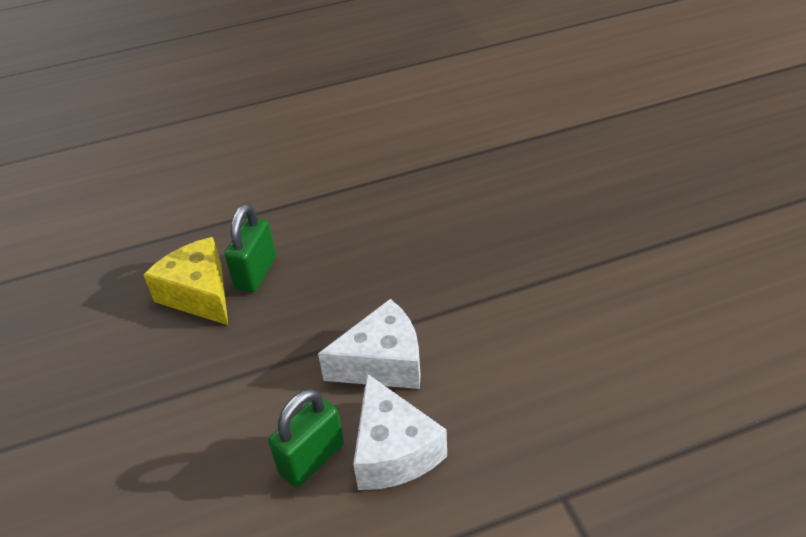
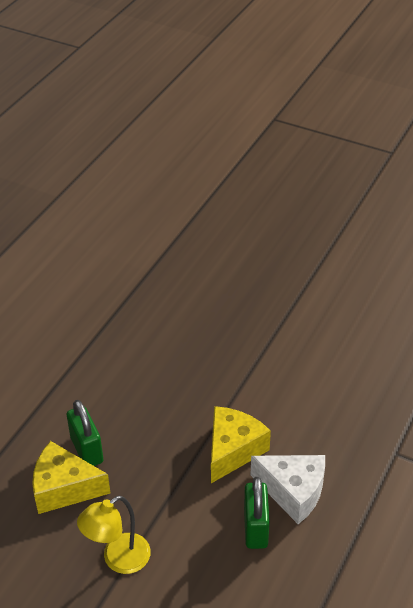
camera: 45 degrees left, 0 degrees up
white cheese [318,299,420,389] -> yellow cheese [211,406,271,483]
none -> yellow lamp [77,496,151,574]

